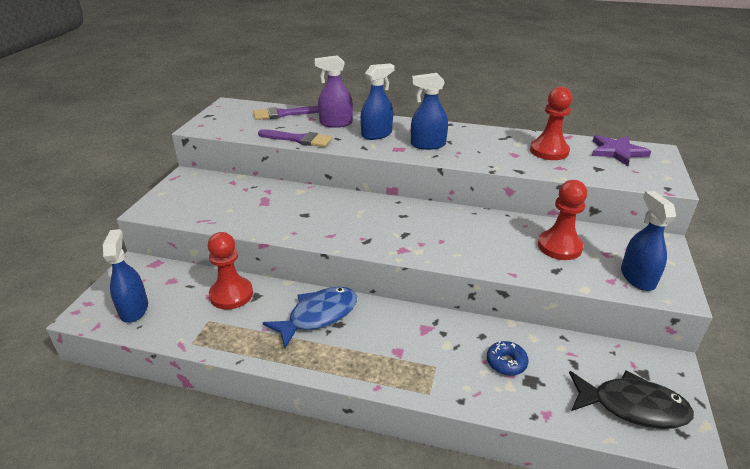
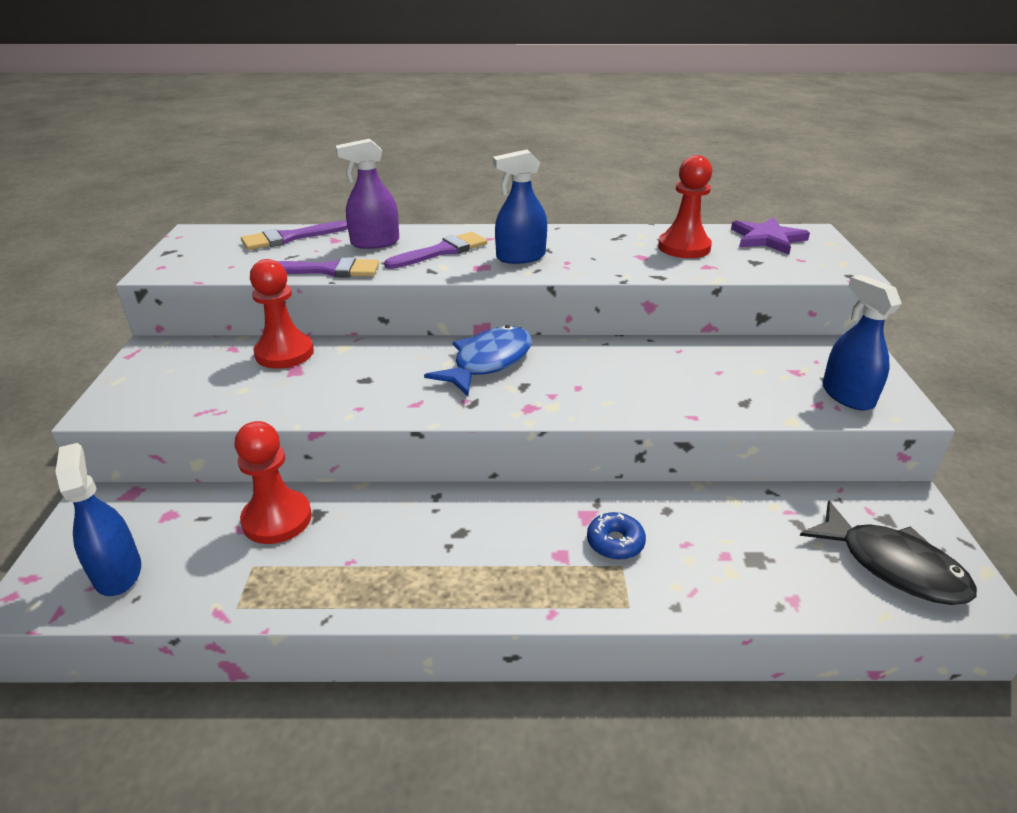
camera: 15 degrees left, 0 degrees up
blue fish [263,287,357,348] -> blue fish moved to [424,325,532,396]
blue spray bottle [360,63,395,140] -> purple brush [384,232,487,269]
blue donut [487,341,529,376] -> blue donut moved to [587,512,646,560]
red pawn [538,180,587,260] -> red pawn moved to [250,259,314,369]
black fish [569,370,694,429] -> black fish turned 45 degrees clockwise [800,501,977,605]

